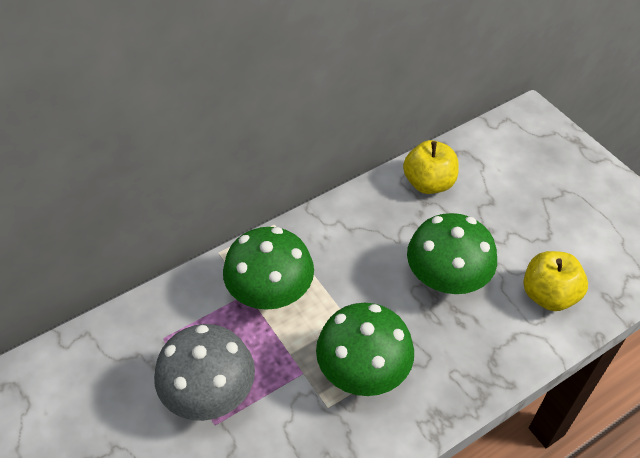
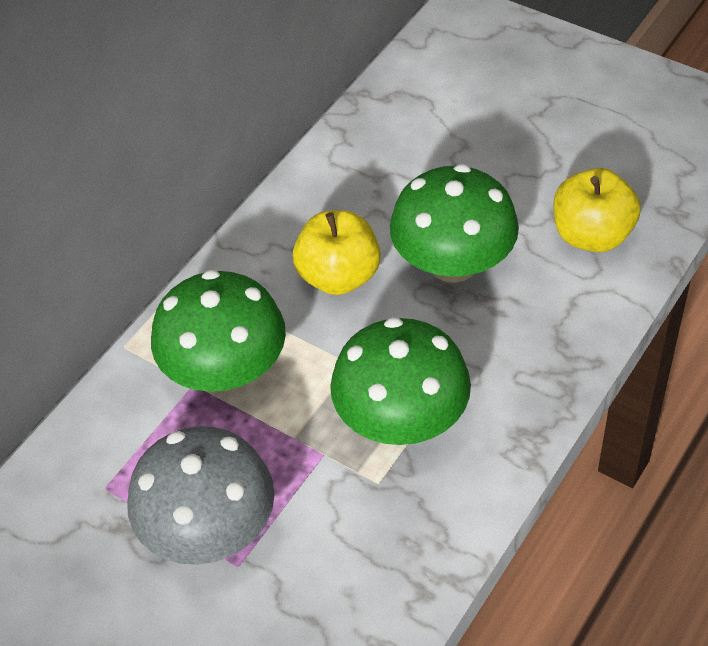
camera: 20 degrees left, 0 degrees up
yellow apple [403,140,458,194] -> yellow apple moved to [293,210,381,295]

